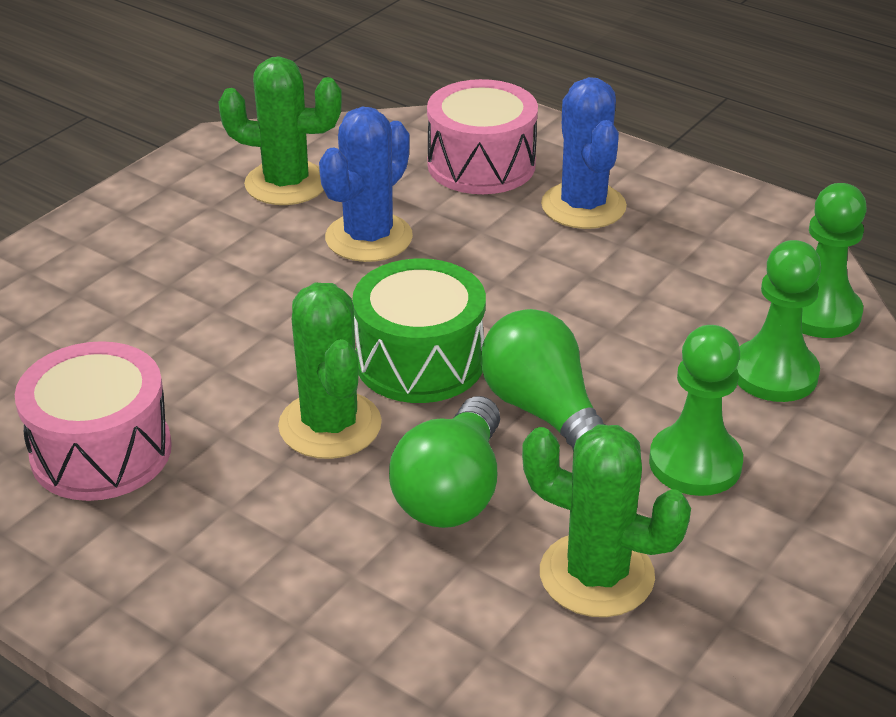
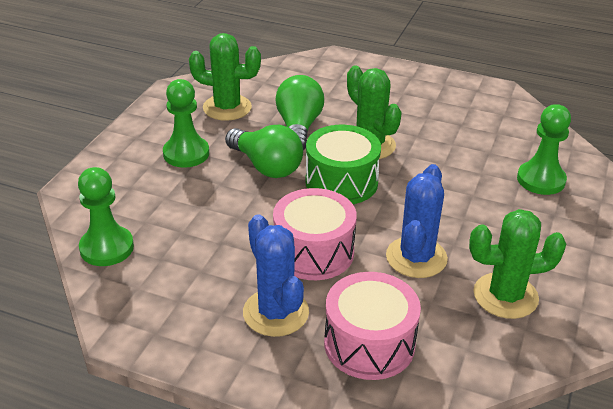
camera: 165 degrees right, 0 degrees up
pink drum [15,341,172,501] -> pink drum moved to [273,188,357,280]
green pawn [737,240,821,402] -> green pawn moved to [517,104,571,195]

